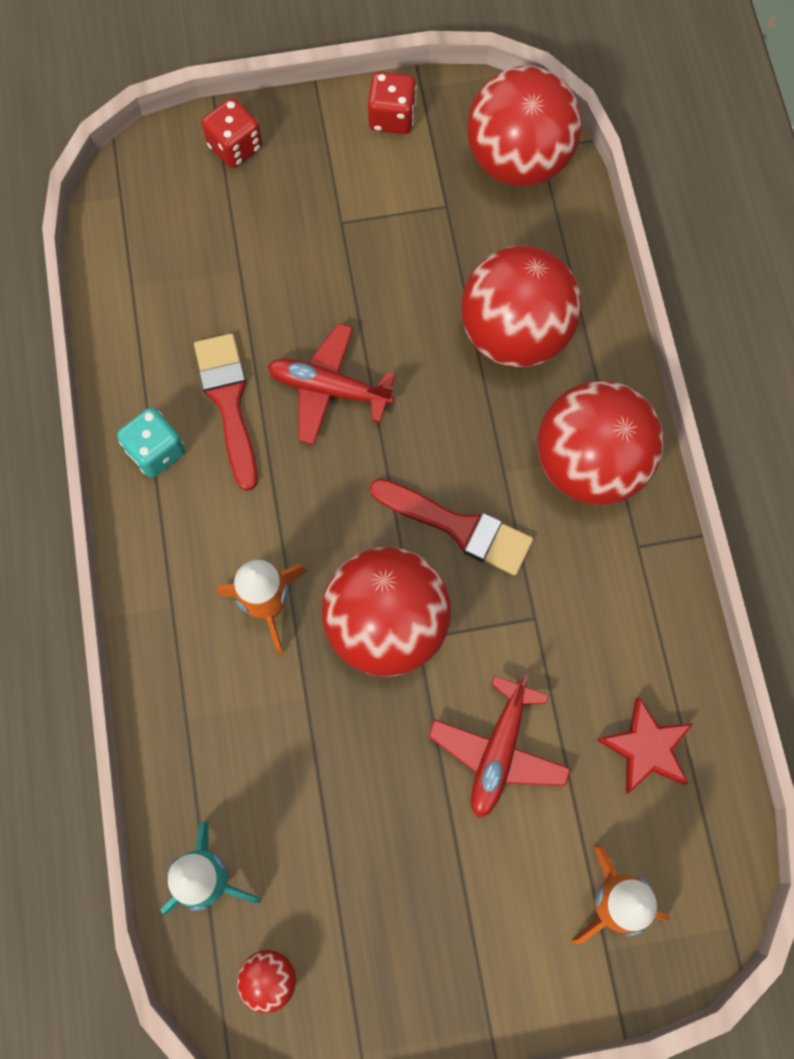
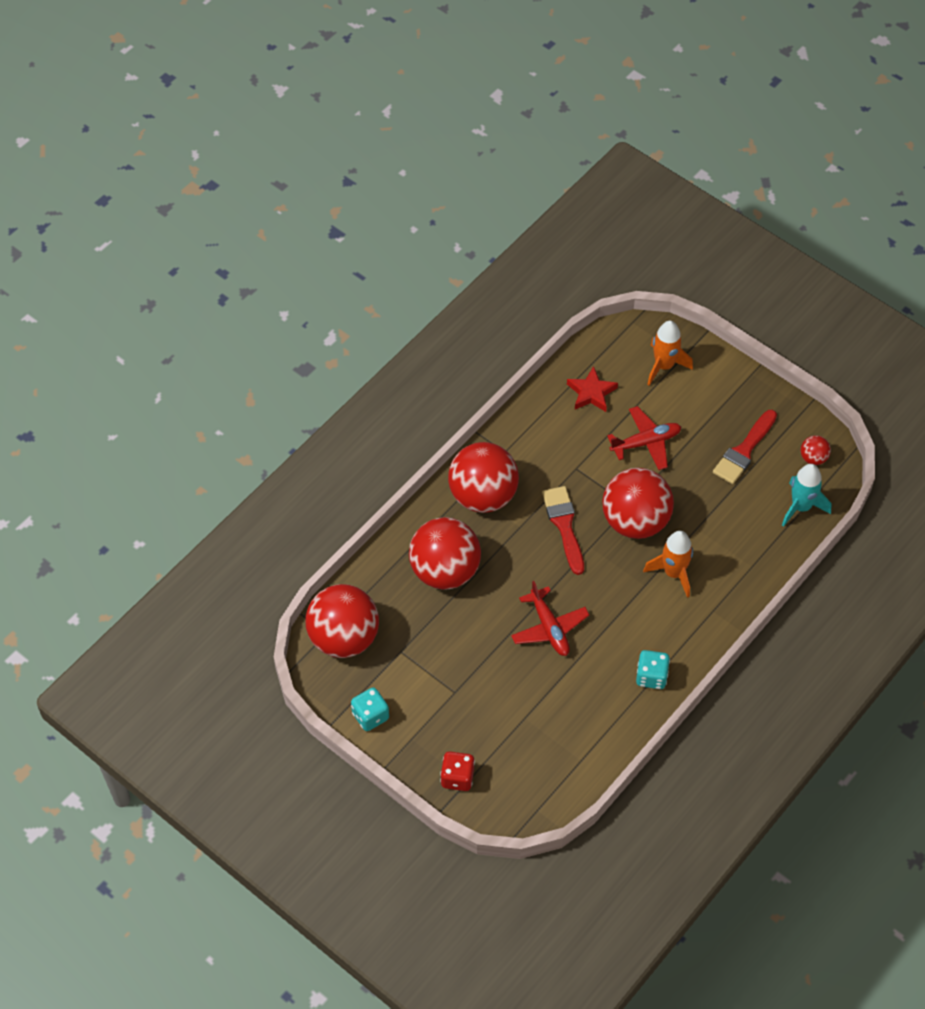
camera: 130 degrees left, 15 degrees down
red brush [194,333,258,491] -> red brush moved to [713,410,777,484]
red dice [368,72,417,134] -> turquoise dice [351,687,389,731]

